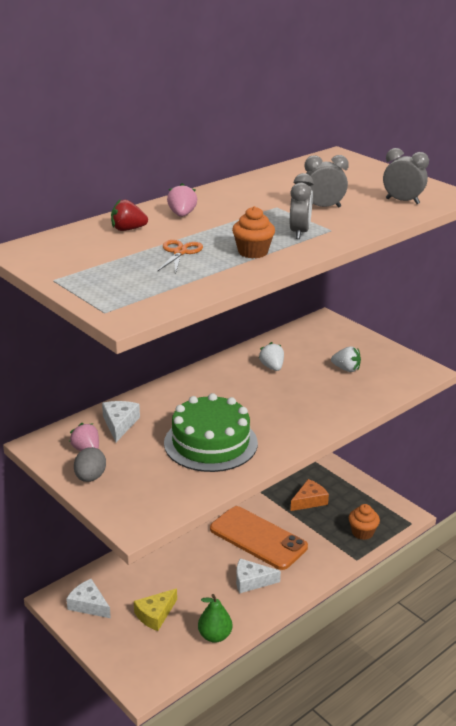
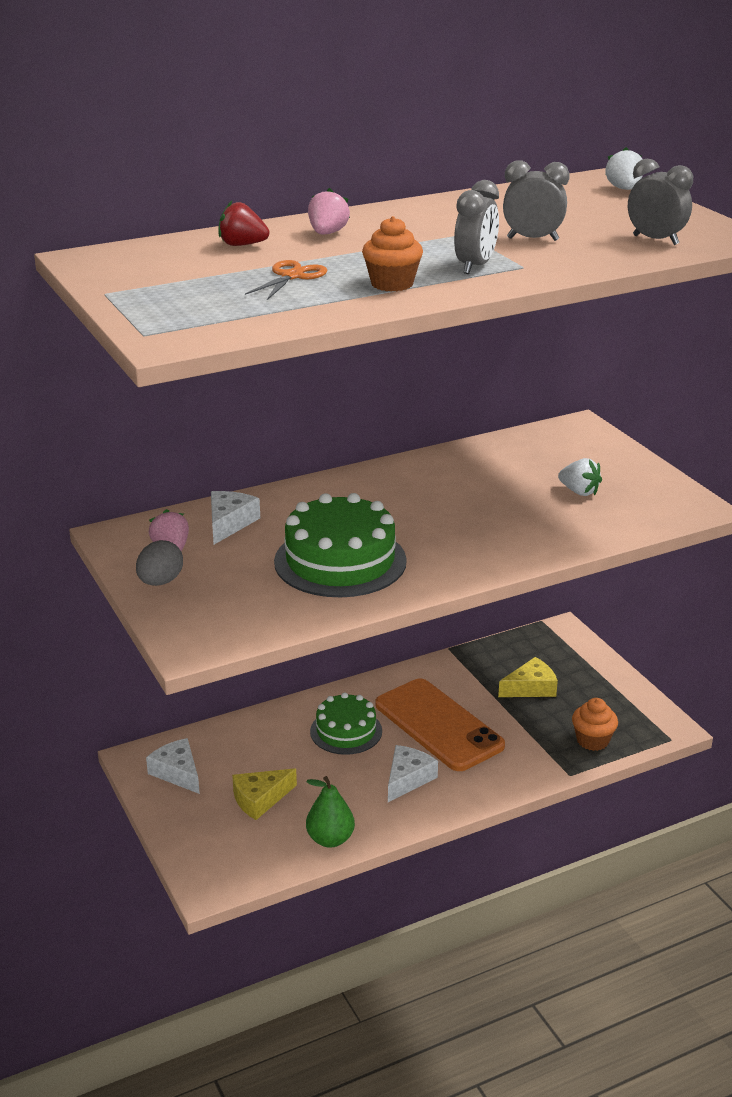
camera: 15 degrees right, 0 degrees up
white cheese [236,558,281,593] -> white cheese turned 105 degrees clockwise [388,745,438,802]
white strawberry [259,342,284,371] -> white strawberry moved to [605,147,643,190]
orange cheese [290,479,329,511] -> yellow cheese [498,657,558,697]
none -> green cake [310,692,382,755]

